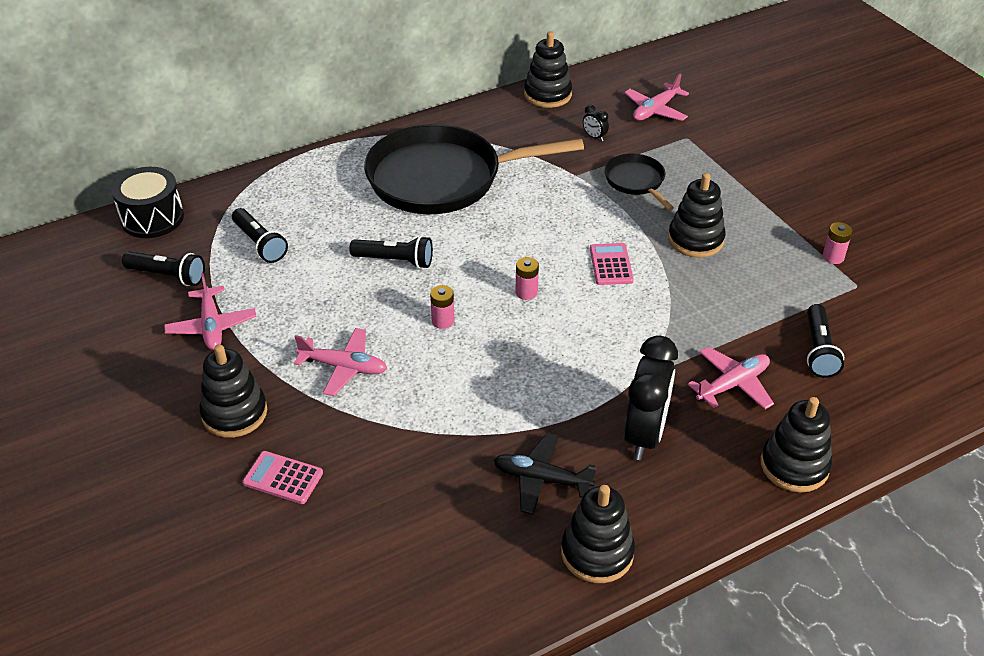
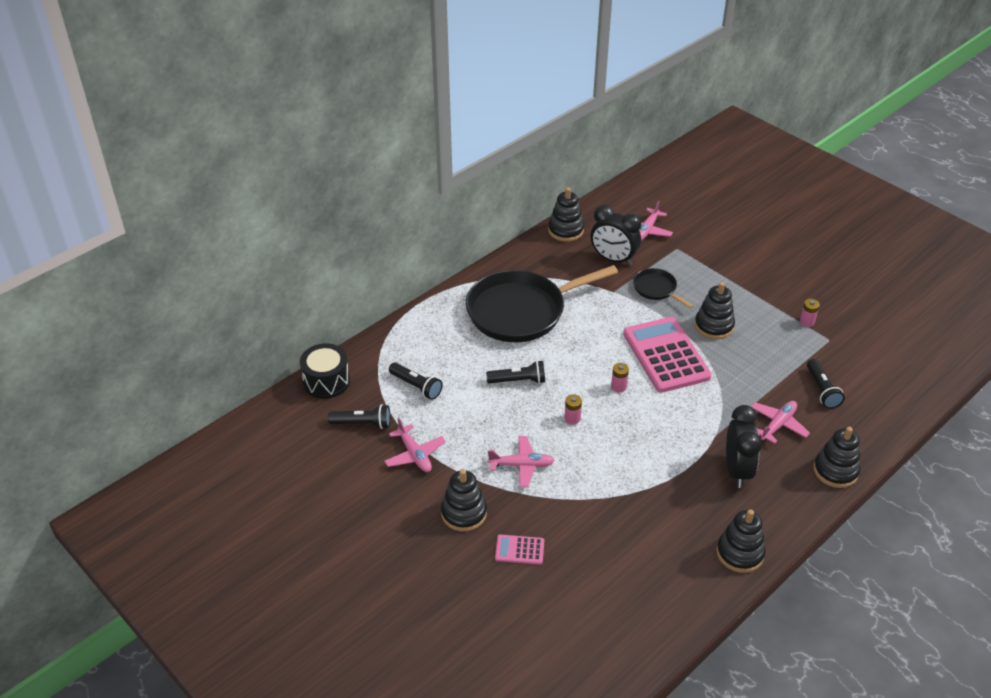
camera: 15 degrees left, 0 degrees up
black plane [493,433,596,514] -> none
black clock [583,105,609,141] -> black clock [591,205,641,266], size x2.45
pink calculator [590,243,634,285] -> pink calculator [623,317,711,393], size x2.24

